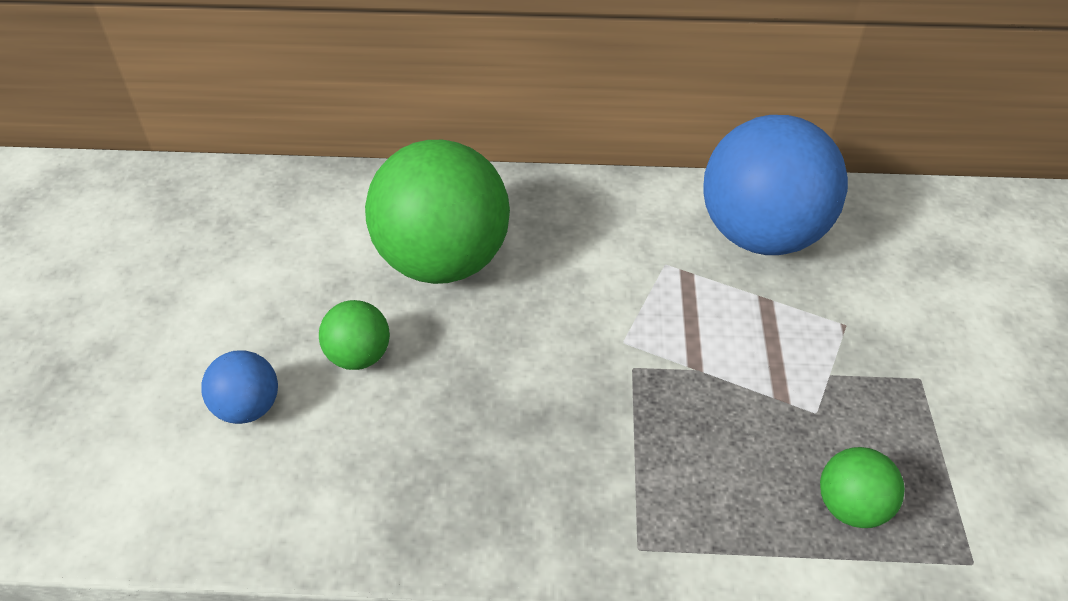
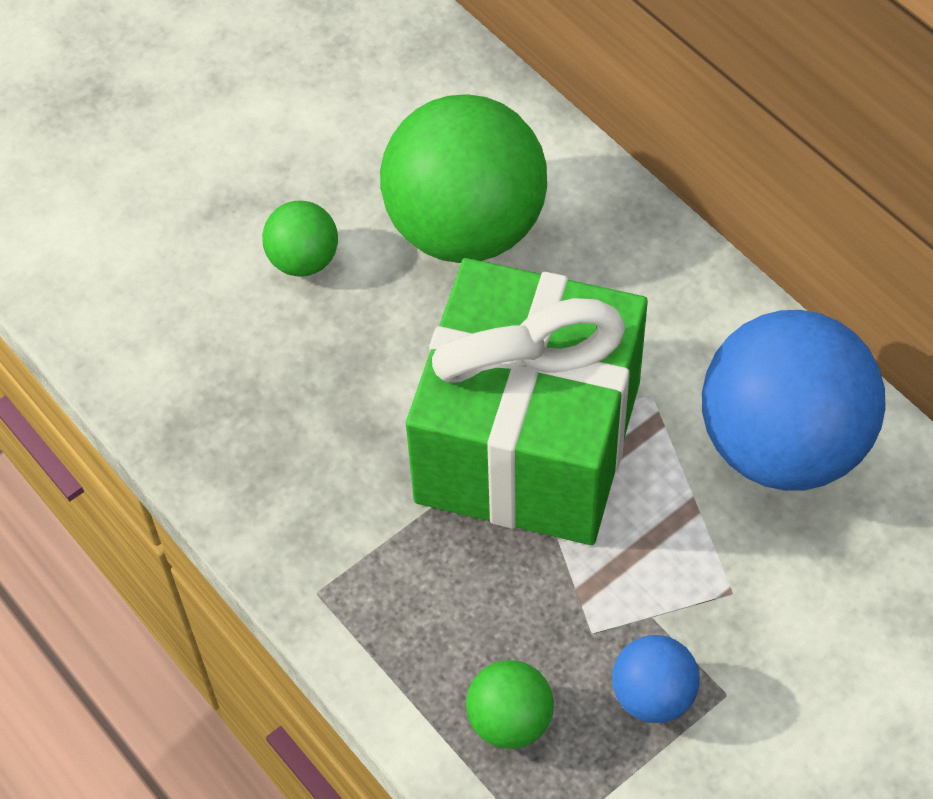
camera: 50 degrees right, 10 degrees up
blue ball [201,350,278,424] -> blue ball moved to [612,635,700,723]
none -> green gift [406,258,648,545]

